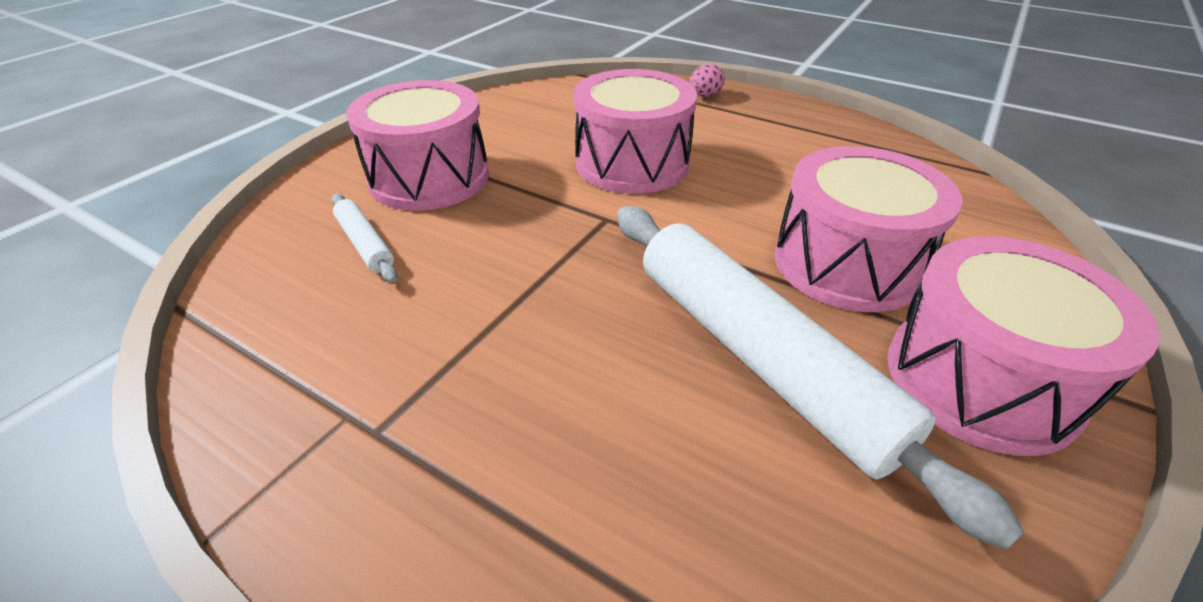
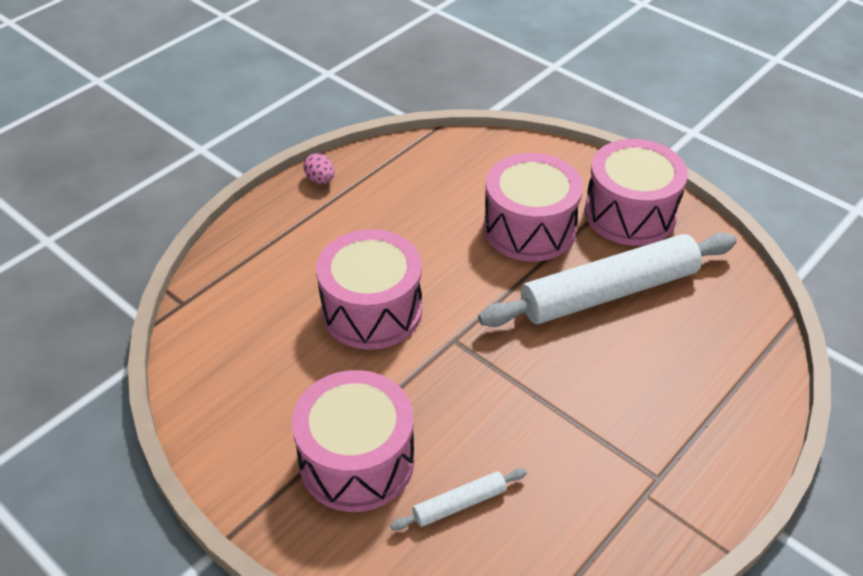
camera: 80 degrees left, 5 degrees up
pink egg [689,64,725,97] -> pink egg moved to [304,153,335,184]

